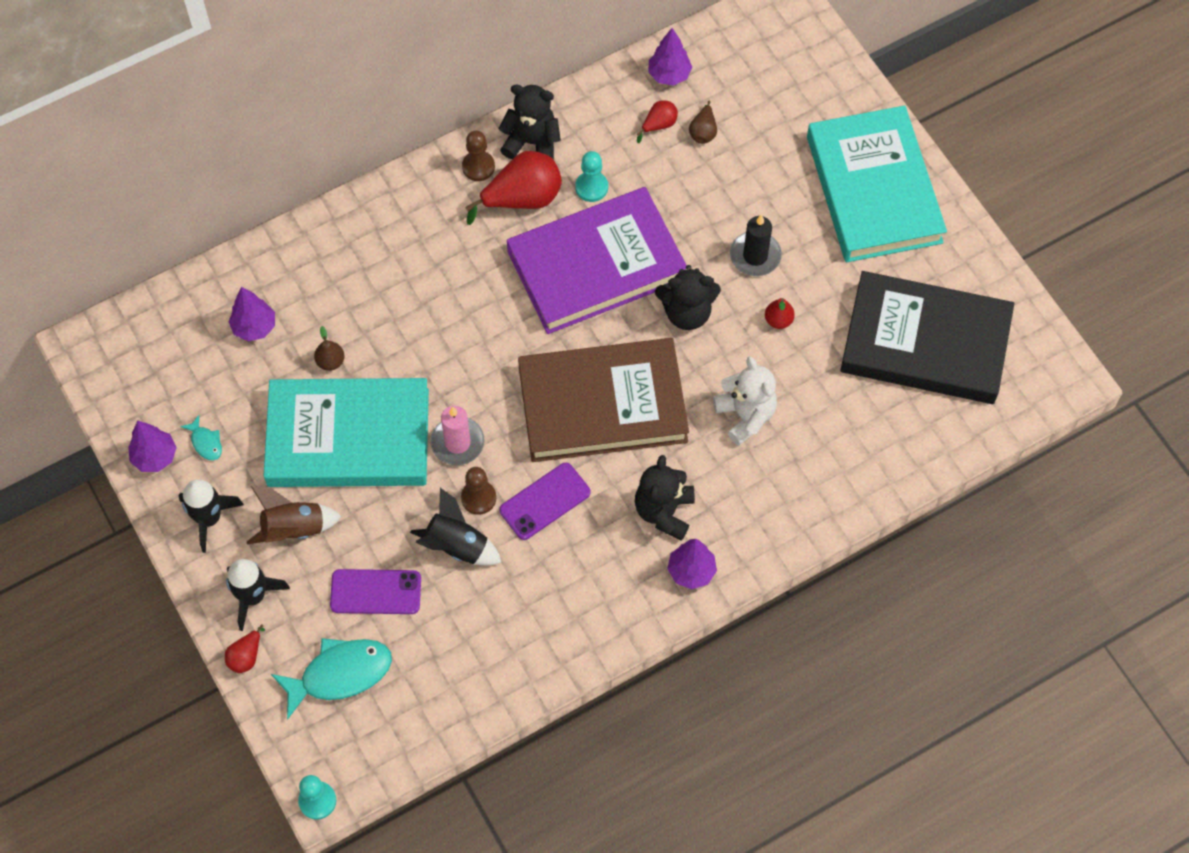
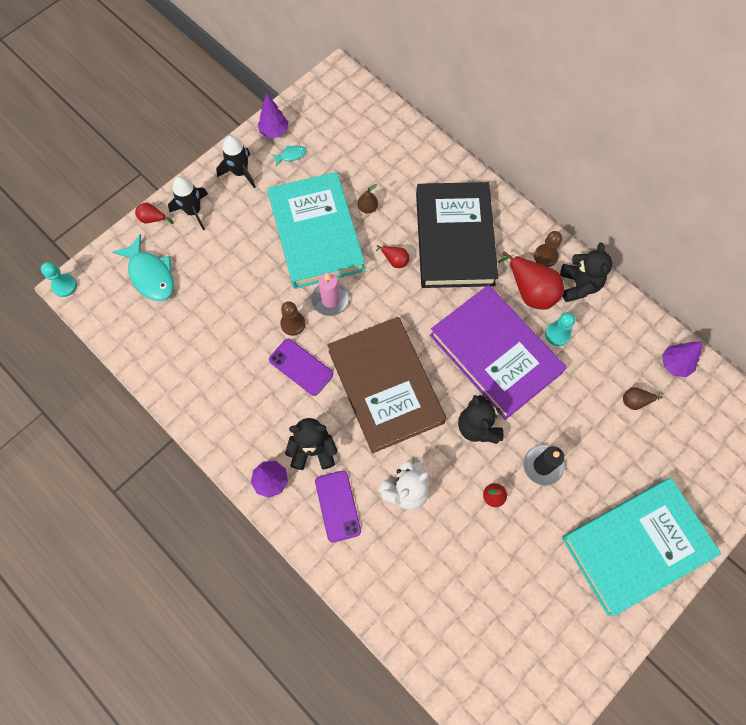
camera: 75 degrees right, 5 degrees up
turquoise fish [180,415,222,460] -> turquoise fish turned 150 degrees counterclockwise [272,145,306,166]
purple tree [229,287,275,341] -> none
brown rocket [247,487,342,544] -> none
purple phone [330,569,421,614] -> purple phone moved to [315,471,361,543]
black rocket [410,488,502,565] -> none
red pear [637,100,678,143] -> red pear moved to [376,245,410,268]
black book [840,271,1014,404] -> black book moved to [416,182,498,288]

